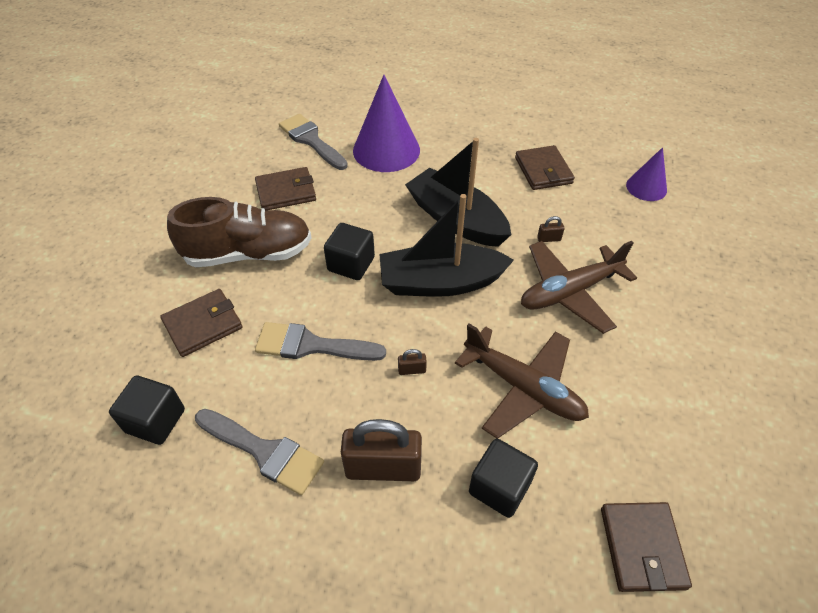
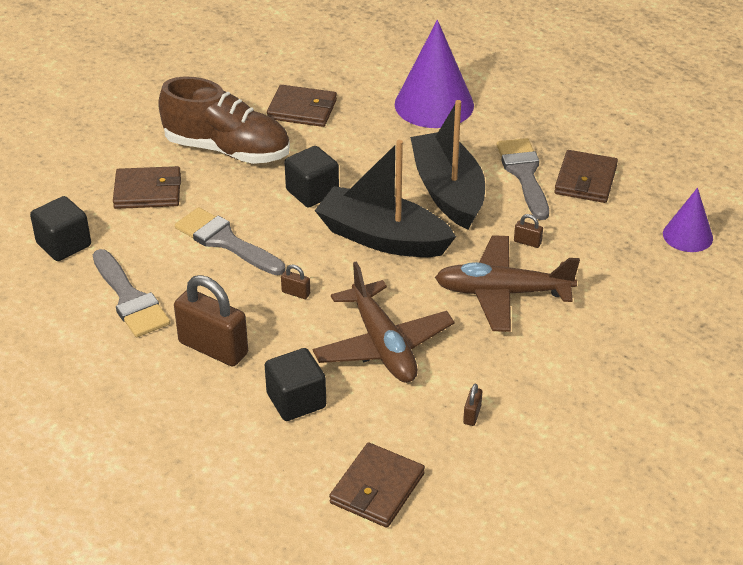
camera: 30 degrees right, 10 degrees down
grey brush [279,114,348,170] -> grey brush moved to [497,138,549,220]
none -> brown padlock [463,384,482,426]

